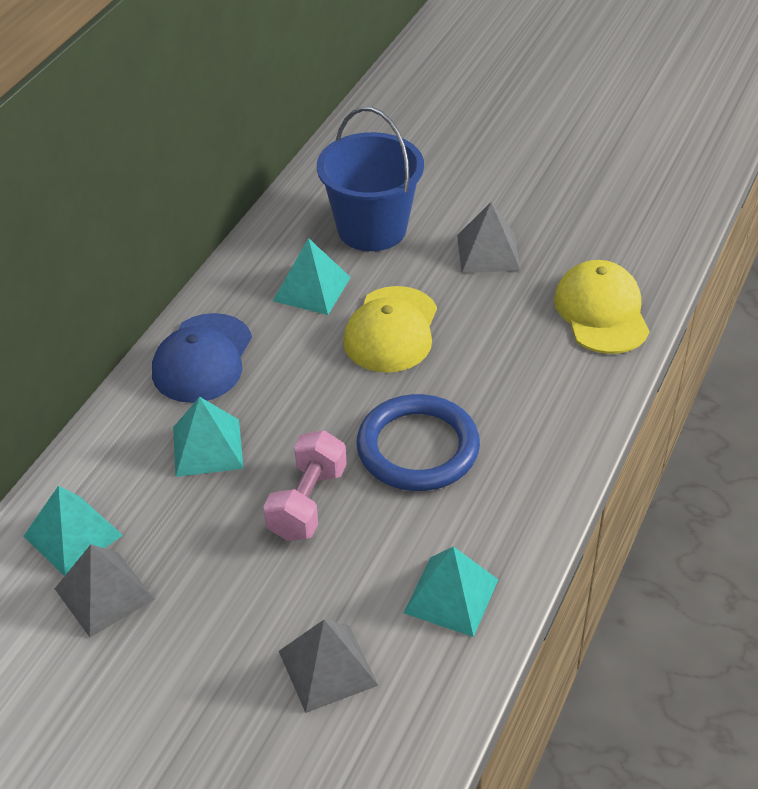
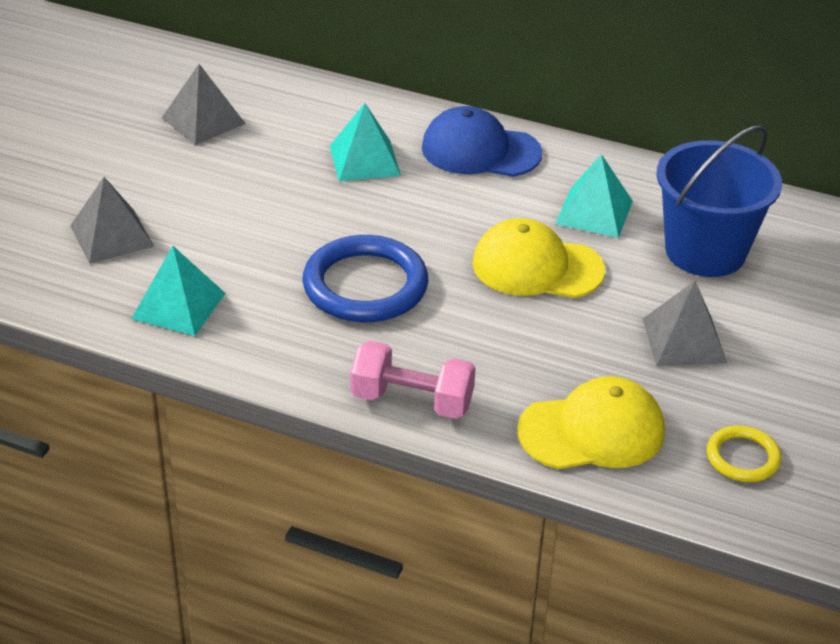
camera: 85 degrees right, 5 degrees down
turquoise pyramid [23,485,123,576] -> none
pink dumbbell [263,430,347,541] -> pink dumbbell moved to [350,340,476,419]
none -> yellow ring [707,425,781,482]

